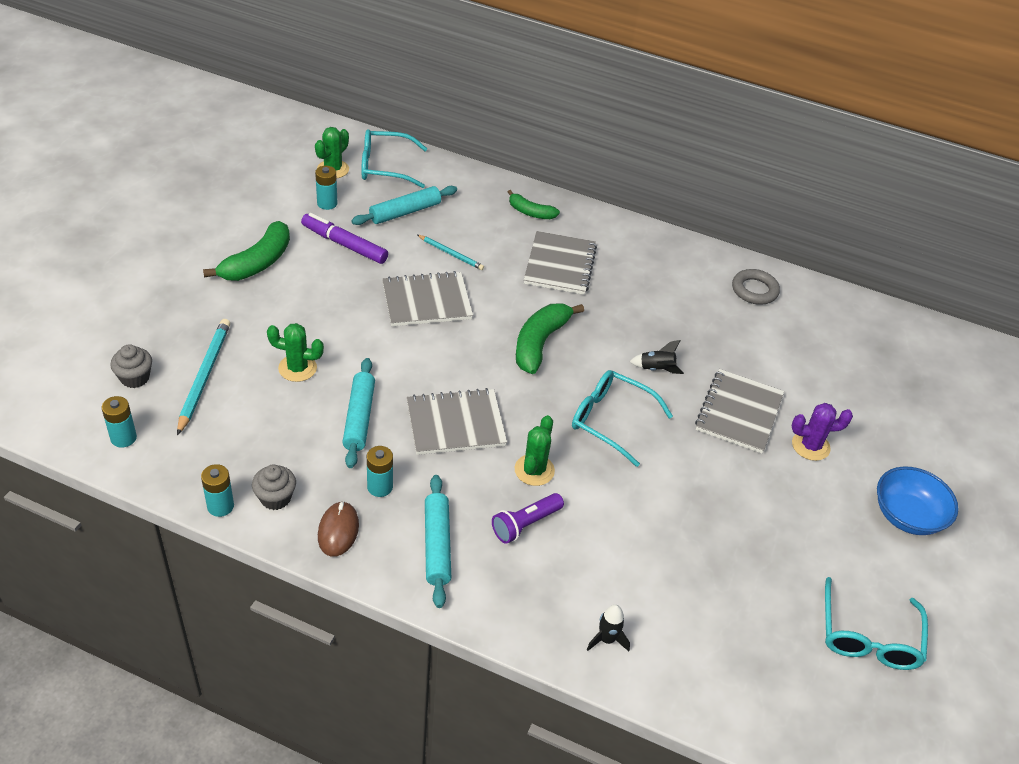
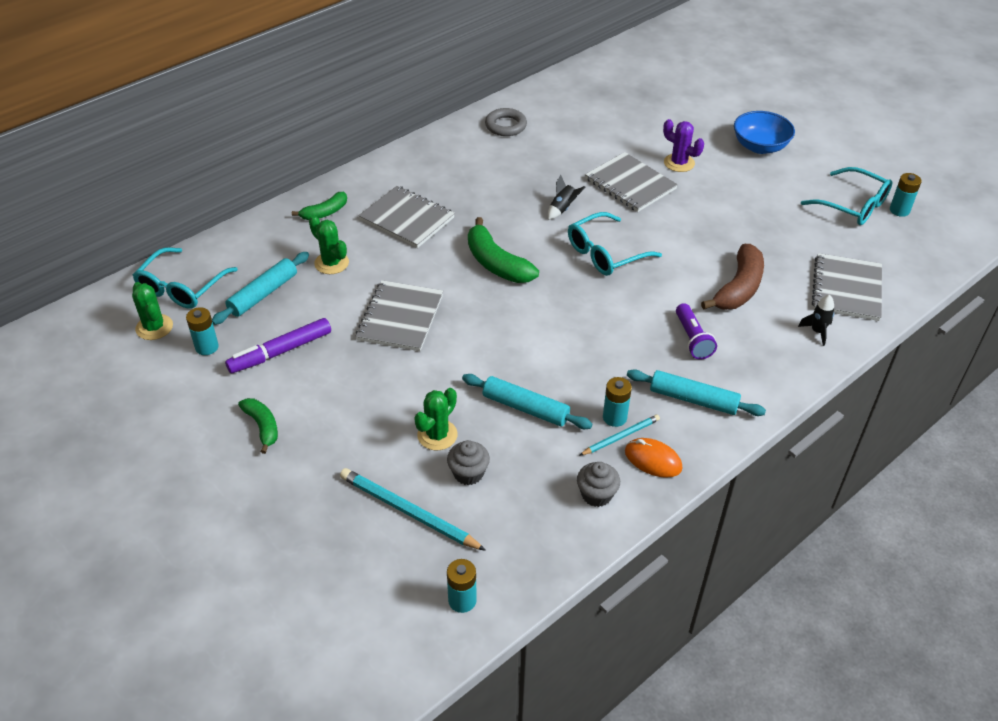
camera: 60 degrees left, 0 degrees up
grey cupcake [110,344,152,388] -> grey cupcake moved to [447,440,490,485]
turquoise battery [201,464,234,517] -> turquoise battery moved to [890,173,922,217]
green banana [203,221,290,281] -> green banana [238,398,278,454], size x0.60
brown mouse [318,501,359,557] -> orange mouse [625,438,682,478]
turquoise rolling pin [351,186,457,225] -> turquoise rolling pin turned 45 degrees clockwise [212,252,309,325]
grey notebook [407,388,507,455] -> grey notebook moved to [812,253,882,321]
turquoise pencil [417,235,484,270] -> turquoise pencil moved to [579,415,660,456]
green cactus [515,415,555,486] -> green cactus moved to [309,215,349,274]
purple cactus [791,403,853,461] -> purple cactus turned 75 degrees counterclockwise [663,119,704,172]
none -> brown banana [701,244,764,310]

